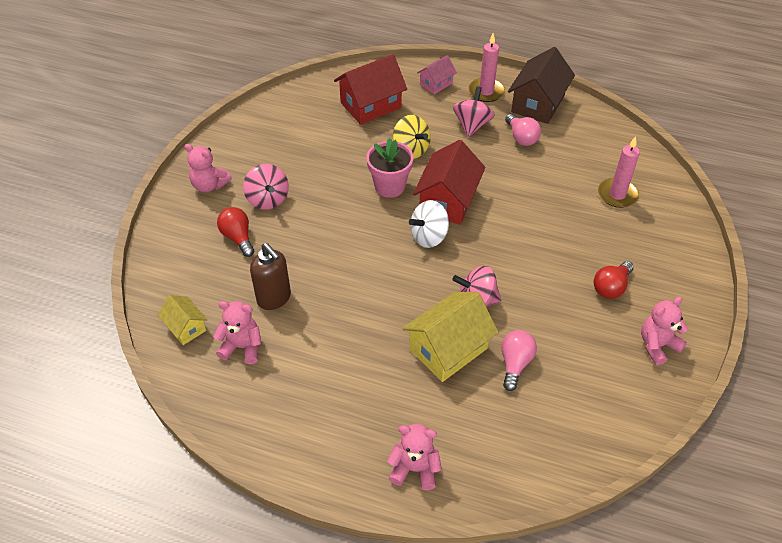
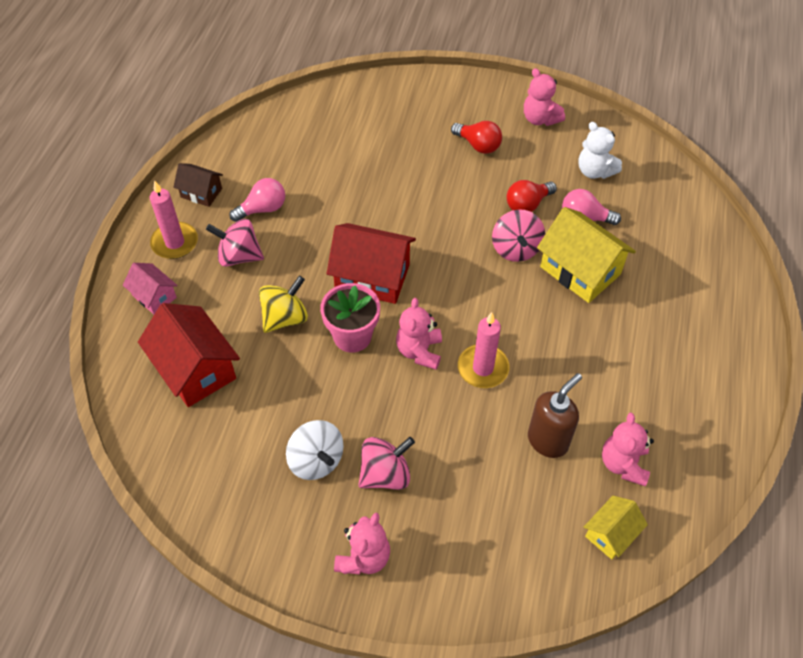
camera: 95 degrees left, 5 degrees up
red light bulb [217,207,254,257] -> red light bulb moved to [507,180,557,212]
pink teddy bear [387,424,442,490] -> pink teddy bear moved to [396,298,442,370]
white spinning top [409,200,449,248] -> white spinning top moved to [286,420,343,480]
brown house [508,47,575,124] -> brown house [173,163,223,207], size x0.55
pink candle [598,136,640,208] -> pink candle moved to [458,312,509,388]
none -> white teddy bear [578,122,622,179]

